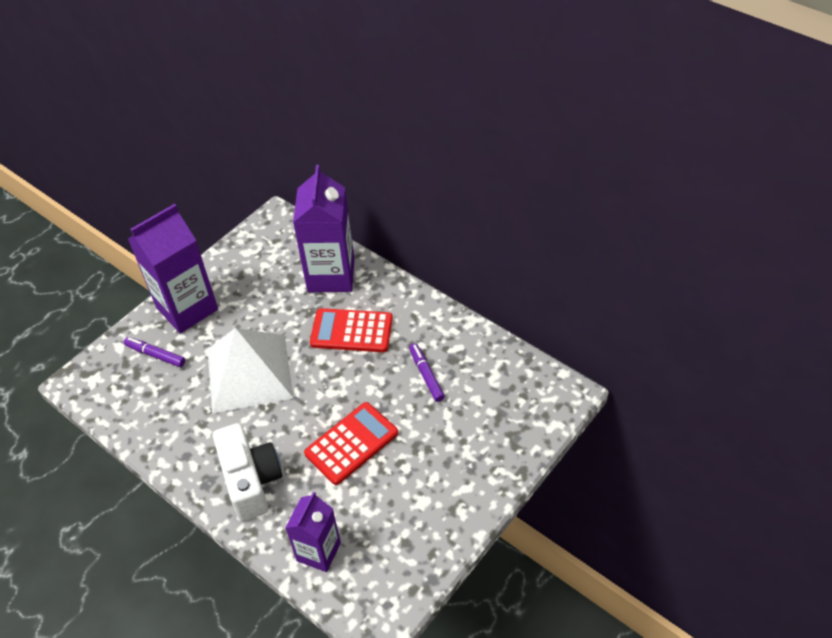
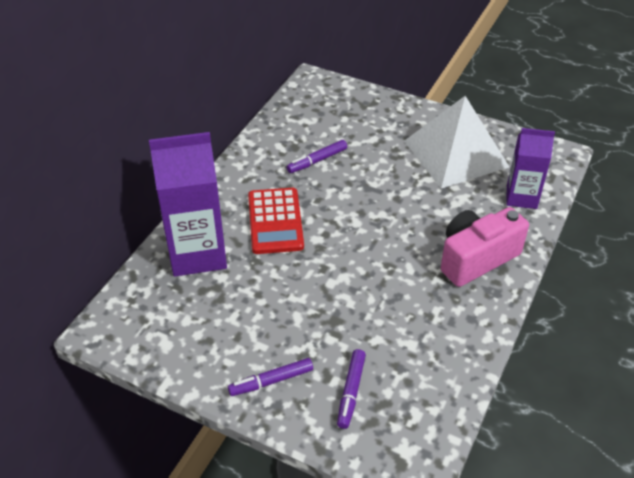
camera: 105 degrees left, 5 degrees down
purple carton [128,204,218,334] -> purple marker [228,358,313,396]
white pyramid [208,328,293,414] -> white pyramid moved to [404,96,509,189]
white camera [213,423,282,521] -> pink camera [441,207,529,287]
red calculator [304,402,398,485] -> none

